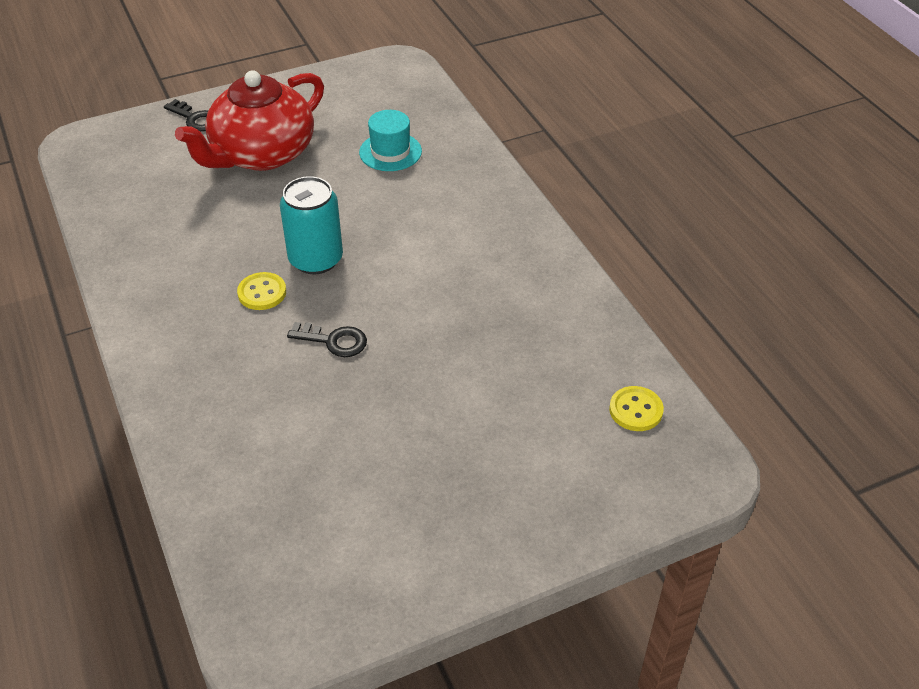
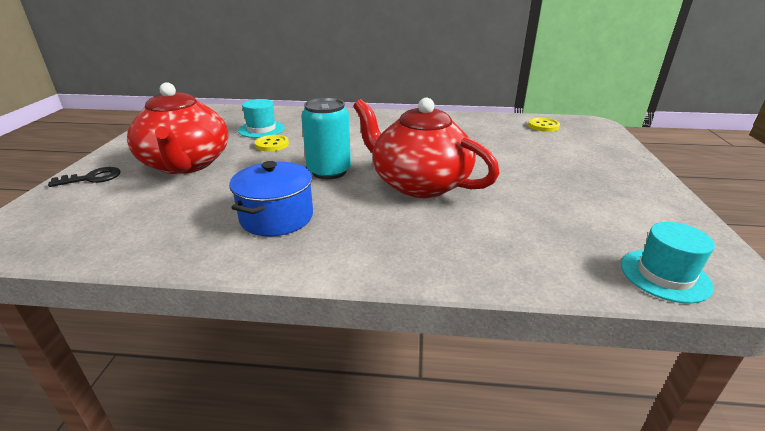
camera: 60 degrees left, 15 degrees down
yellow button [237,272,286,310] -> yellow button moved to [255,135,289,151]
black key [287,322,367,357] -> red teapot [353,98,500,198]
none -> blue pot [229,161,313,236]
none -> turquoise hat [621,222,715,303]

